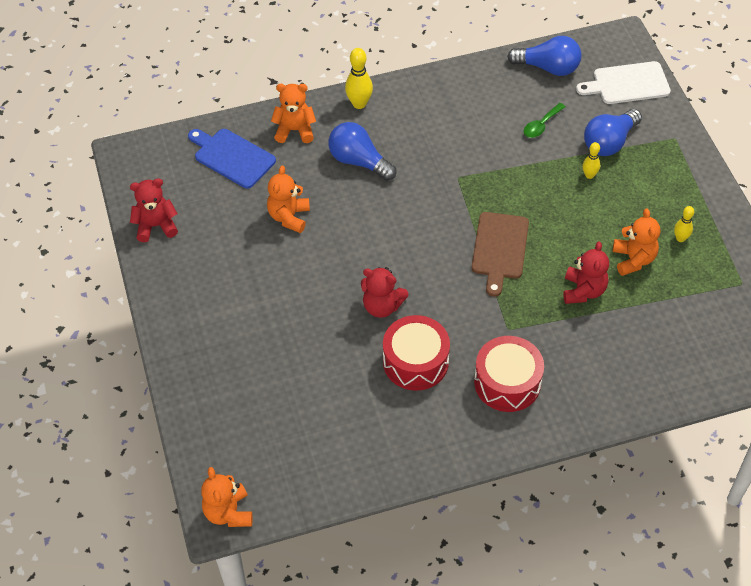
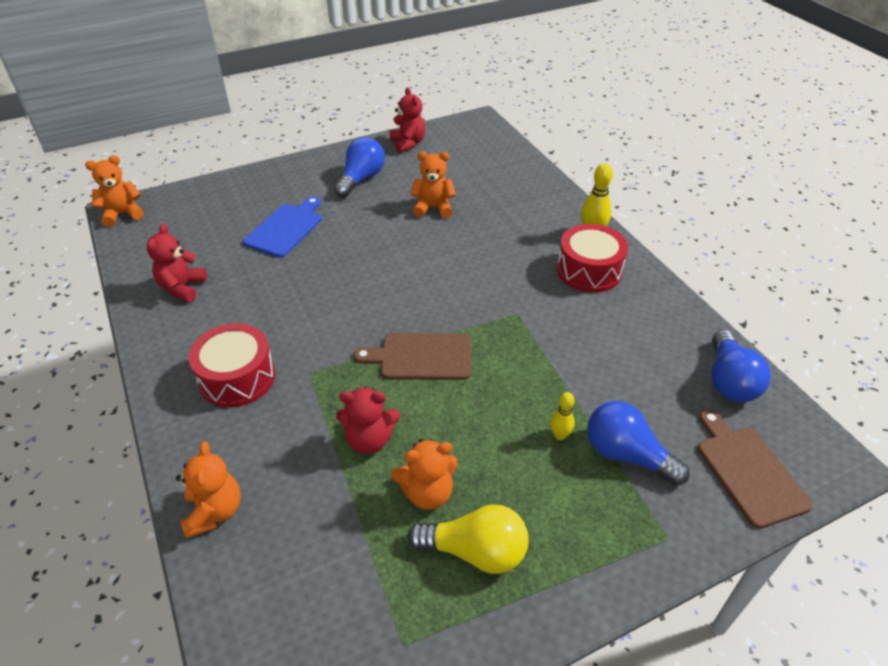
camera: 80 degrees right, 10 degrees down
blue cutting board [188,129,276,189] -> blue cutting board moved to [243,196,322,258]
orange teddy bear [271,84,316,143] -> orange teddy bear moved to [176,441,241,538]
blue light bulb [328,122,396,181] -> blue light bulb moved to [334,137,385,198]
red teddy bear [361,267,408,318] -> red teddy bear moved to [147,224,207,302]
red drum [383,315,450,391] -> red drum moved to [557,224,628,293]
green spoon [524,103,566,138] -> none
white cutting board [576,61,671,104] -> brown cutting board [698,410,813,529]
yellow bowling pin [674,206,694,242] -> yellow light bulb [408,505,529,574]

